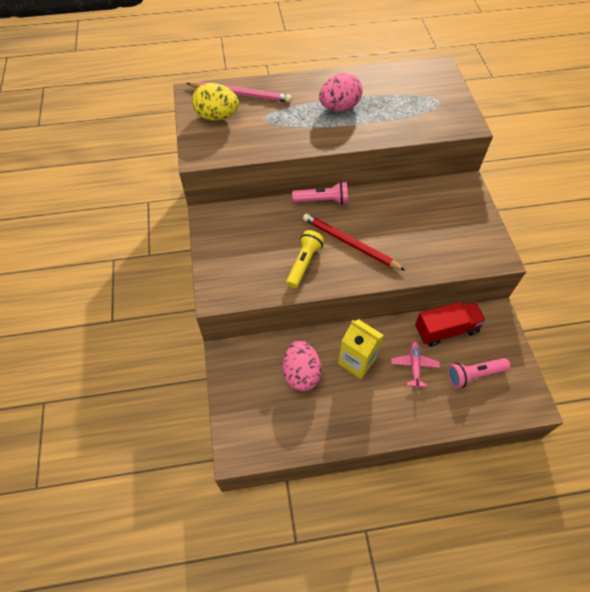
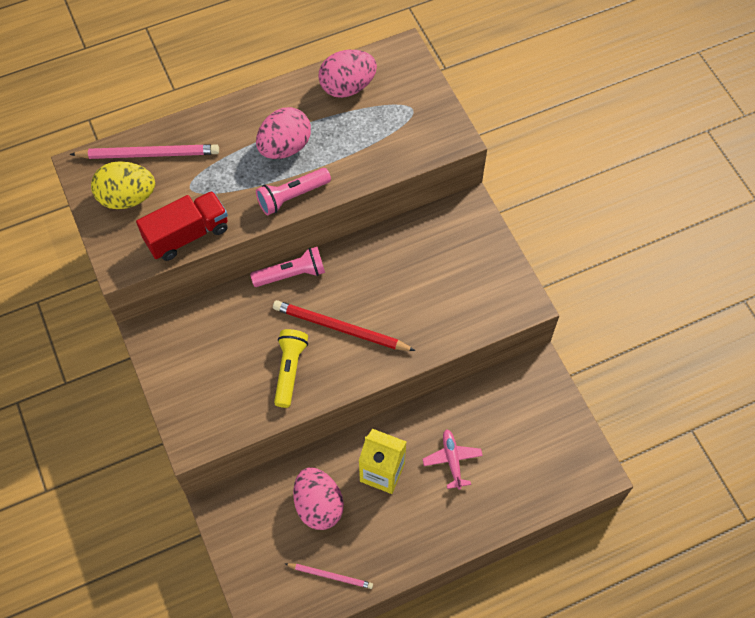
camera: 15 degrees left, 5 degrees up
red truck [415,302,486,347] -> red truck moved to [136,191,228,261]
pink flashlight [447,358,510,388] -> pink flashlight moved to [256,168,331,215]
none -> pink pencil [285,563,373,589]
none -> pink egg [318,50,377,98]

